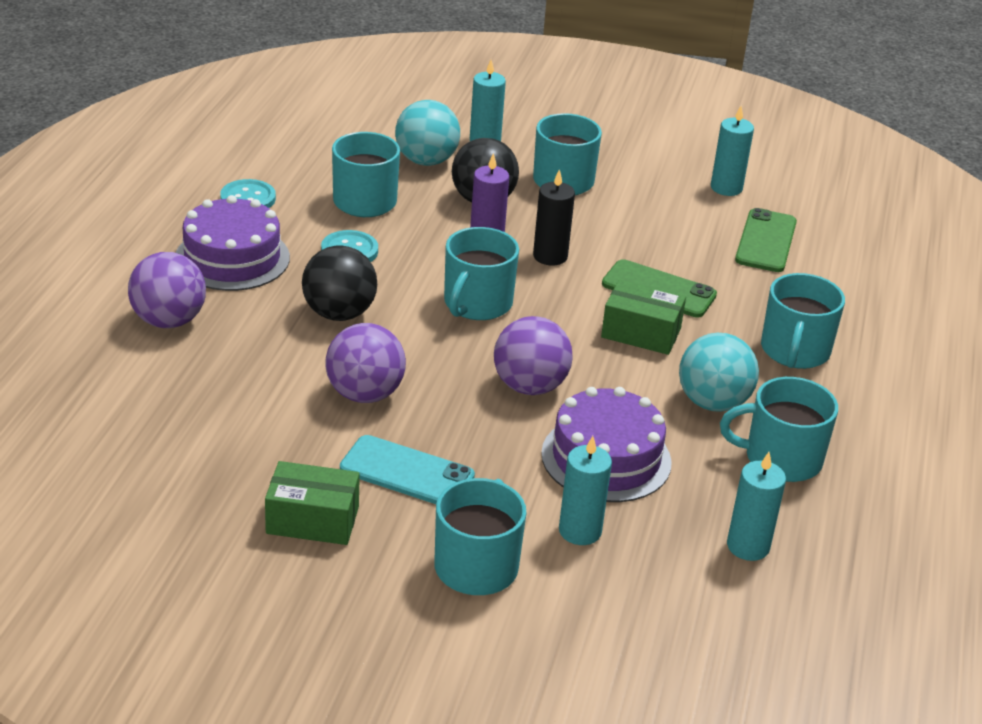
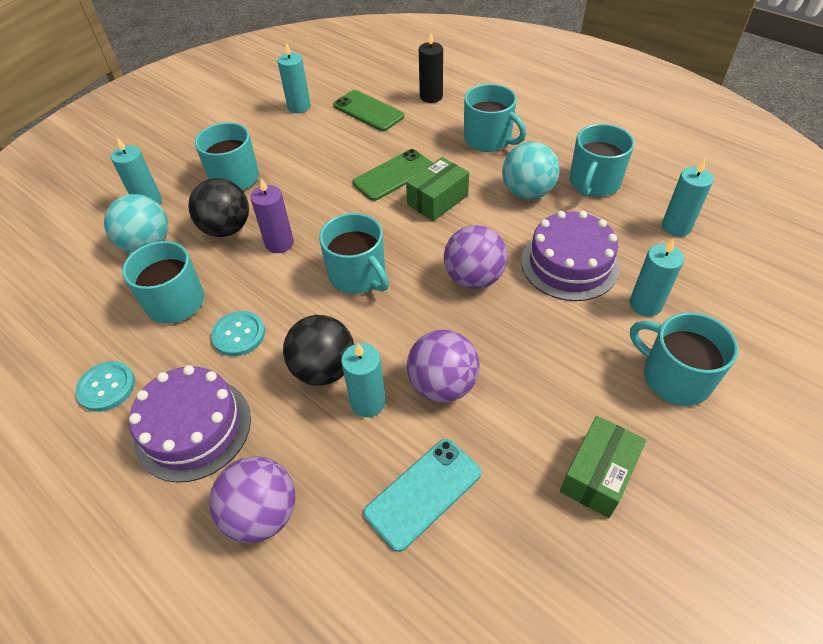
camera: 60 degrees left, 15 degrees up
turquoise phone [340,435,475,504] -> turquoise phone moved to [363,439,482,552]
black candle [533,169,575,265] -> black candle moved to [419,32,443,103]
none -> turquoise candle [341,343,386,417]

